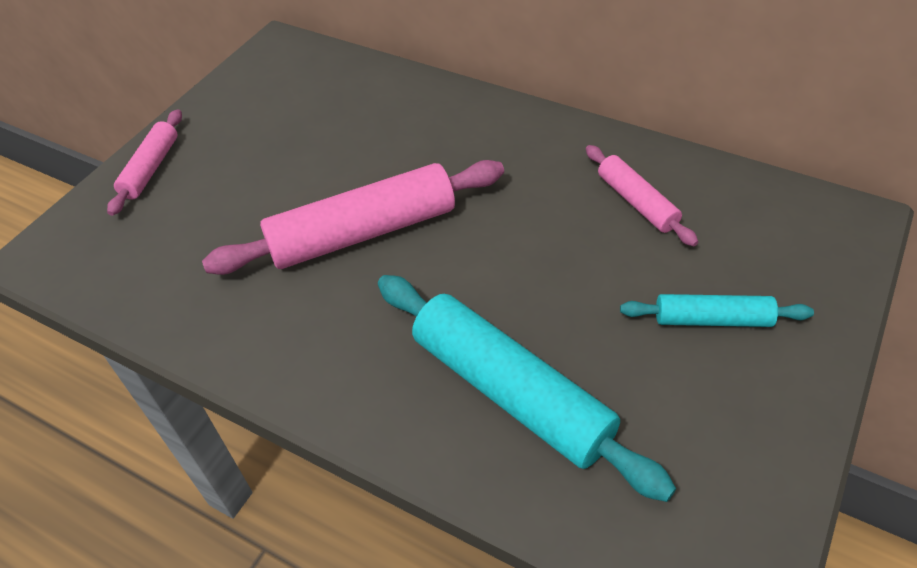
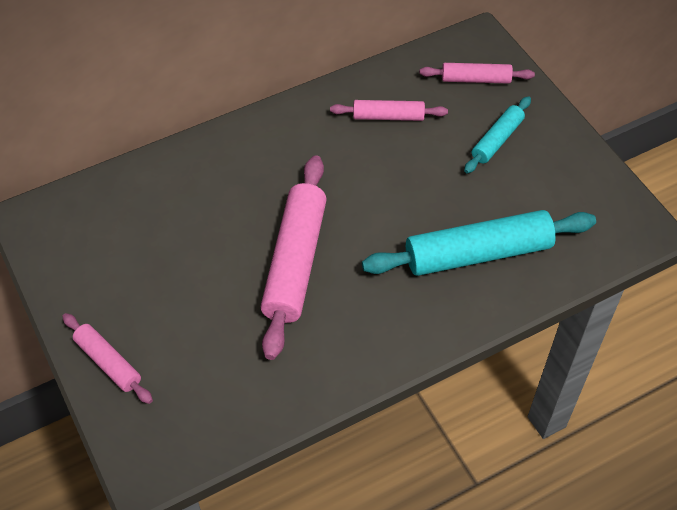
camera: 60 degrees left, 5 degrees up
none -> pink rolling pin [420,63,535,84]

